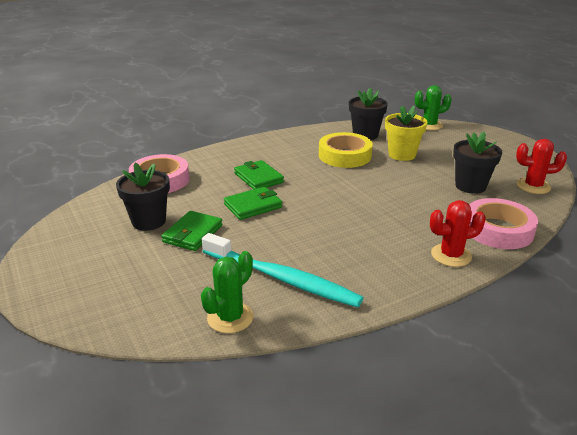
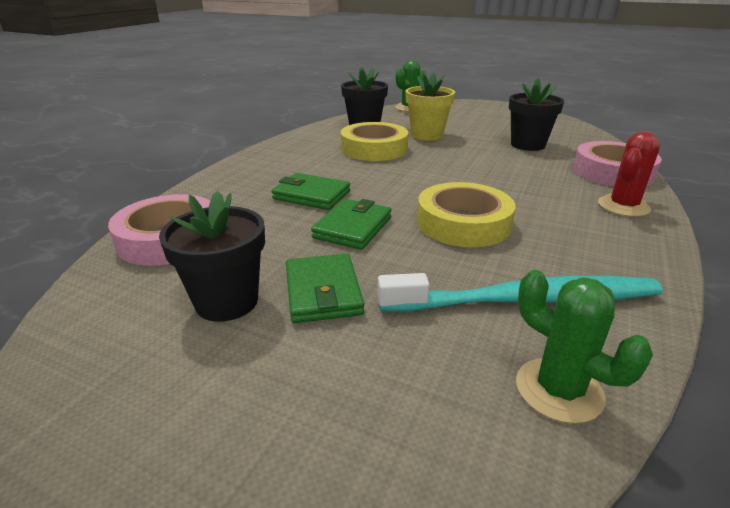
camera: 35 degrees left, 0 degrees up
green cactus [201,251,253,333] -> green cactus turned 45 degrees counterclockwise [516,270,653,424]
red cactus [516,139,567,194] -> none
none -> yellow tape [417,182,516,247]

